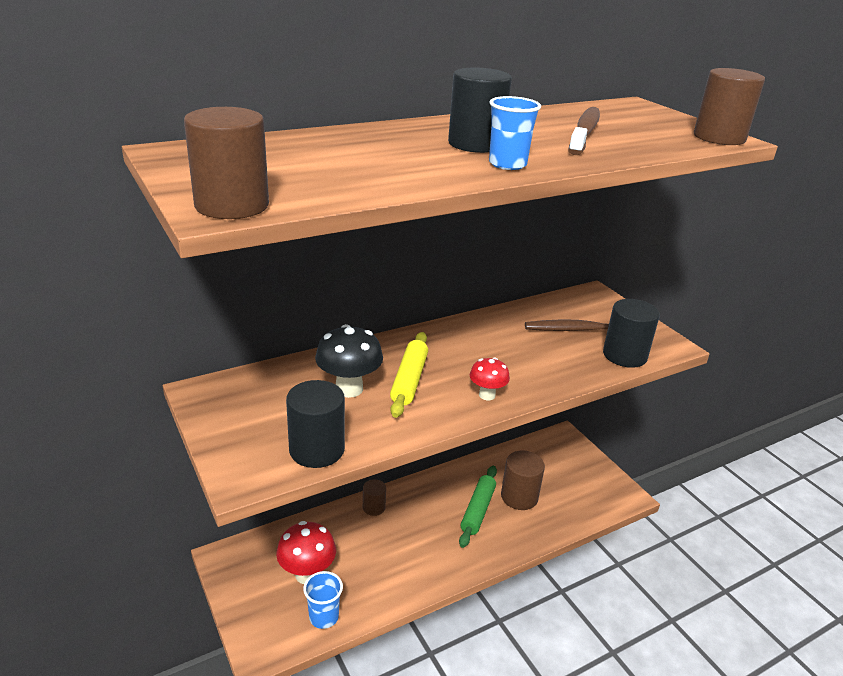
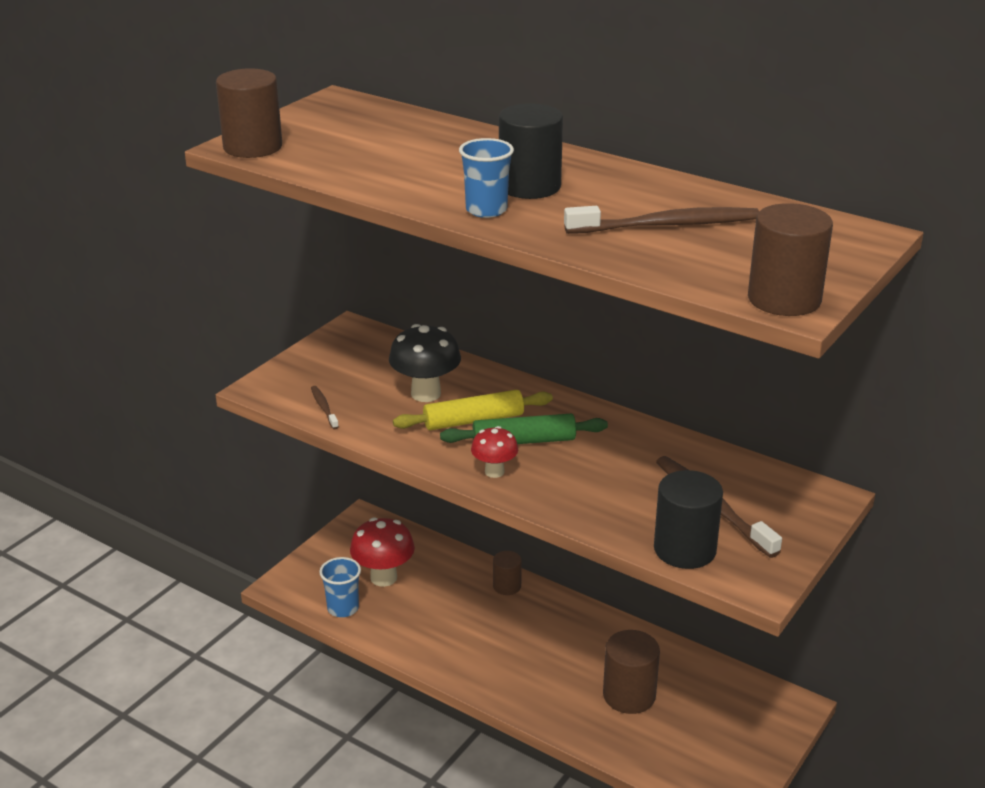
camera: 65 degrees right, 0 degrees up
black cylinder [286,380,345,468] -> brown toothbrush [311,386,339,429]
green rolling pin [459,466,497,548] -> green rolling pin moved to [440,414,608,444]

